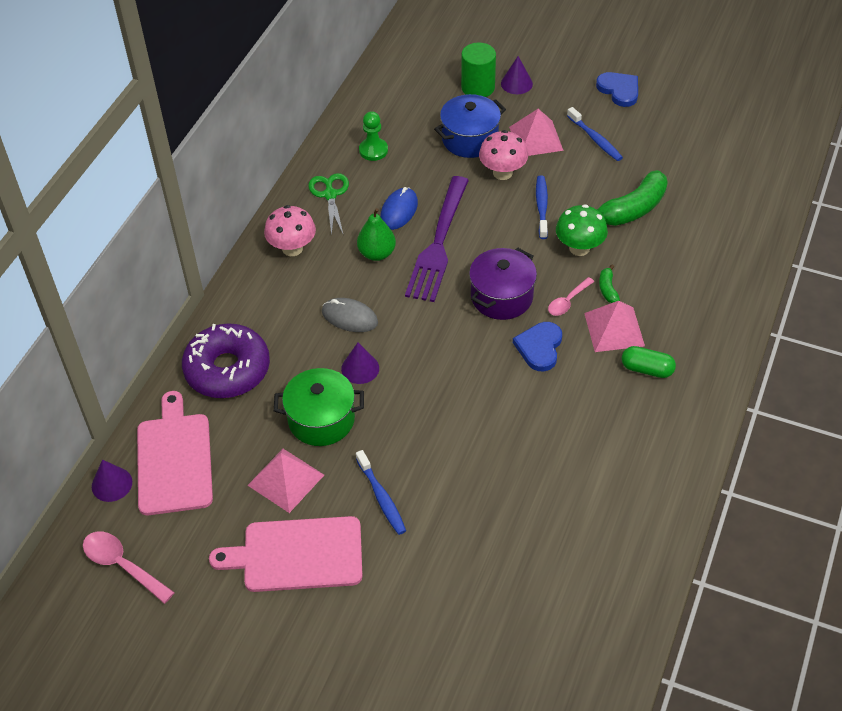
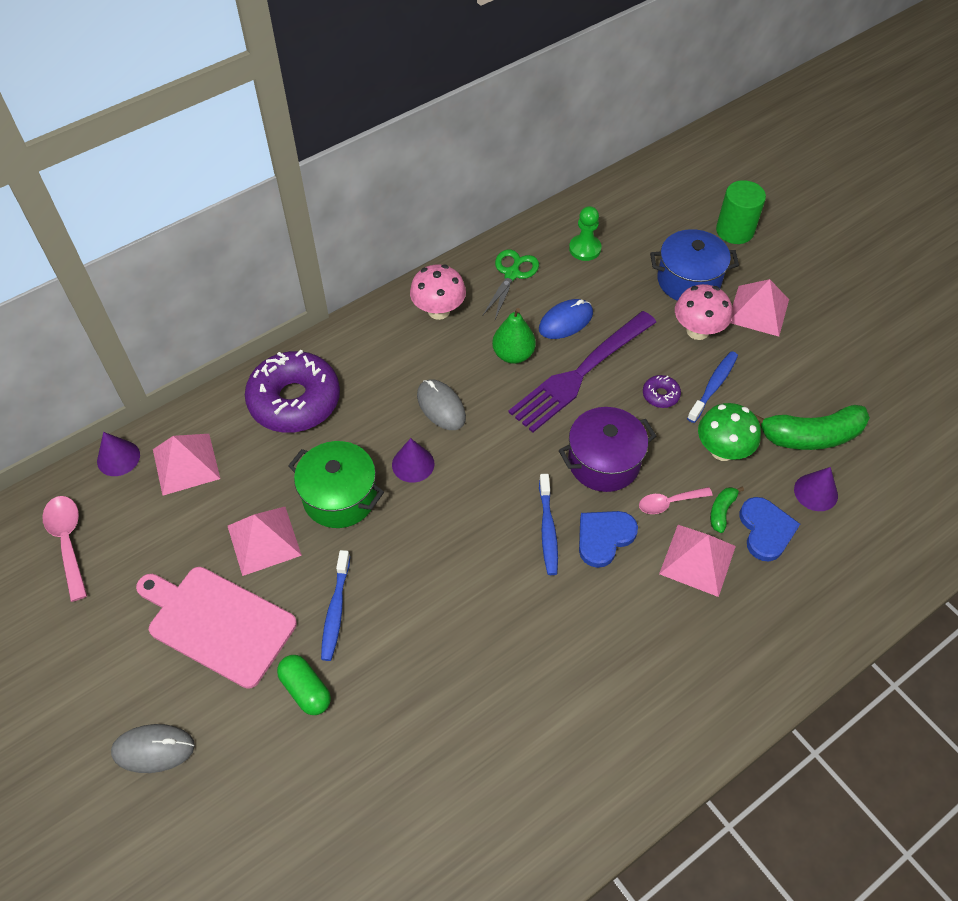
camera: 30 degrees right, 5 degrees up
pink cutting board [137,391,213,515] -> pink pyramid [153,434,220,496]
purple cone [501,56,533,94] -> purple cone moved to [794,467,838,511]
blue toothbrush [567,107,623,161] -> blue toothbrush moved to [539,474,558,575]
blue heart [596,72,638,107] -> blue heart moved to [740,497,800,561]
green capsule [622,346,676,378] -> green capsule moved to [277,655,331,715]
none -> grey mouse [111,724,195,773]
none -> purple donut [643,375,681,408]

